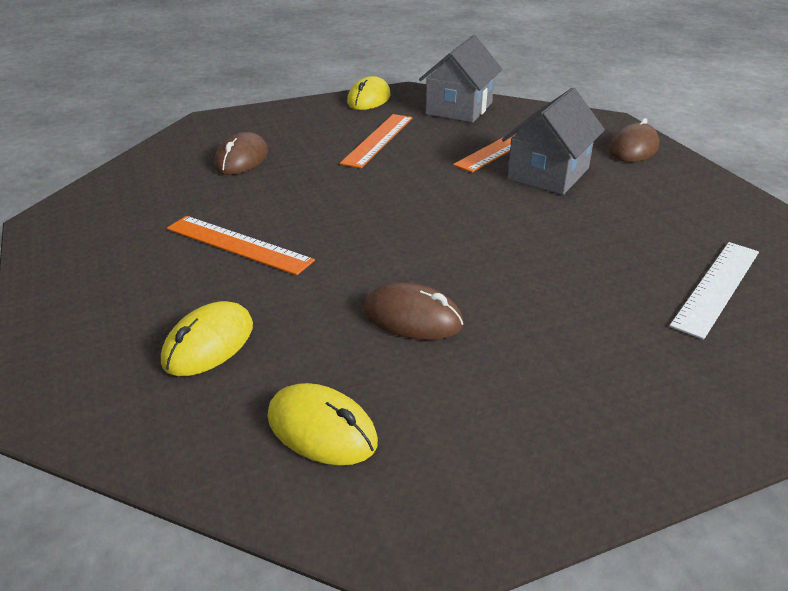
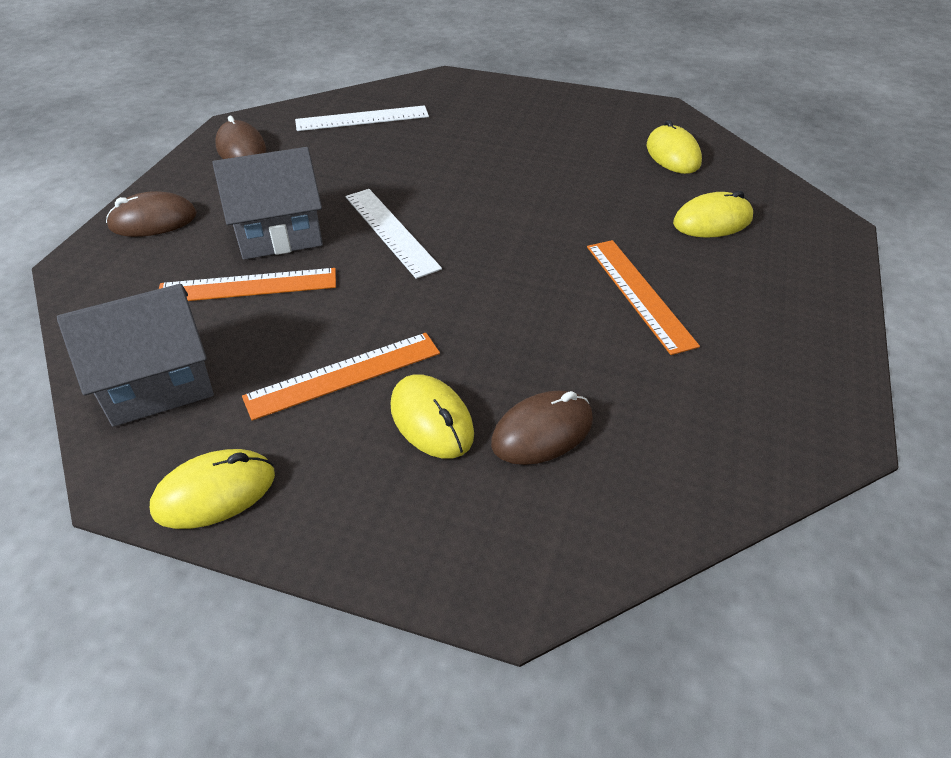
camera: 140 degrees left, 10 degrees up
brown mouse [363,282,463,340] -> brown mouse moved to [215,115,267,159]
none -> white ruler [345,189,442,279]
none -> yellow mouse [391,374,474,459]

